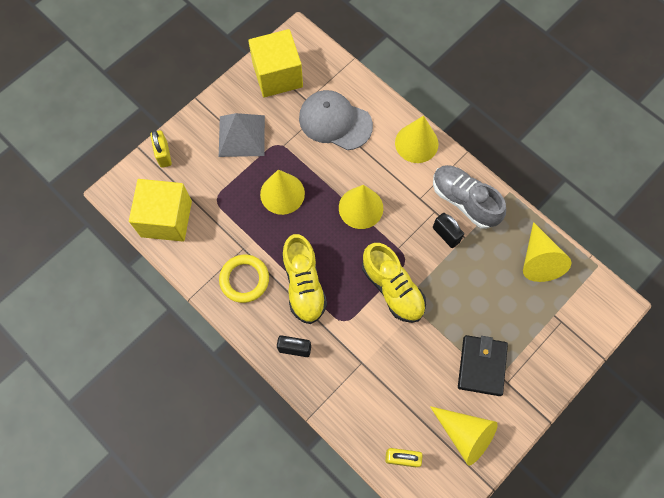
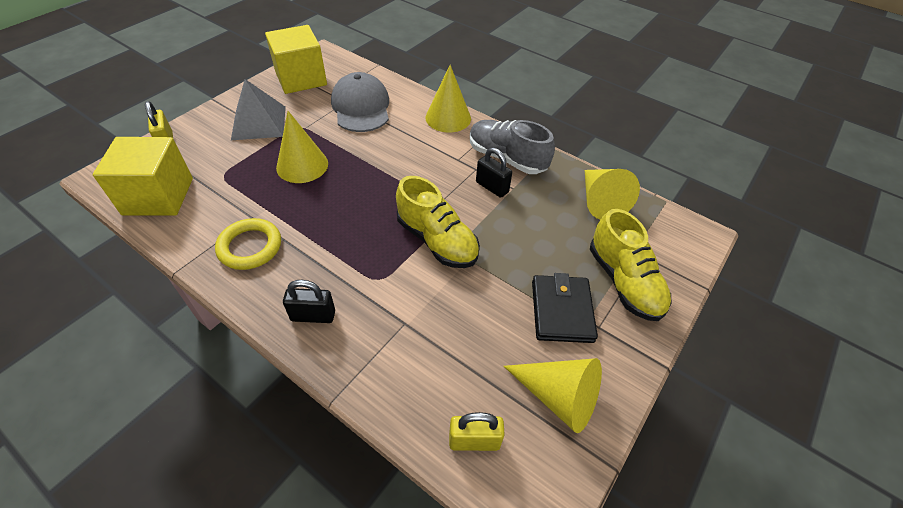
camera: 10 degrees left, 20 degrees down
yellow shoe [282,234,327,324] -> yellow shoe moved to [590,209,671,321]
grey cap [299,90,373,150] -> grey cap turned 60 degrees clockwise [331,72,389,132]
yellow cone [339,185,383,229] -> none

